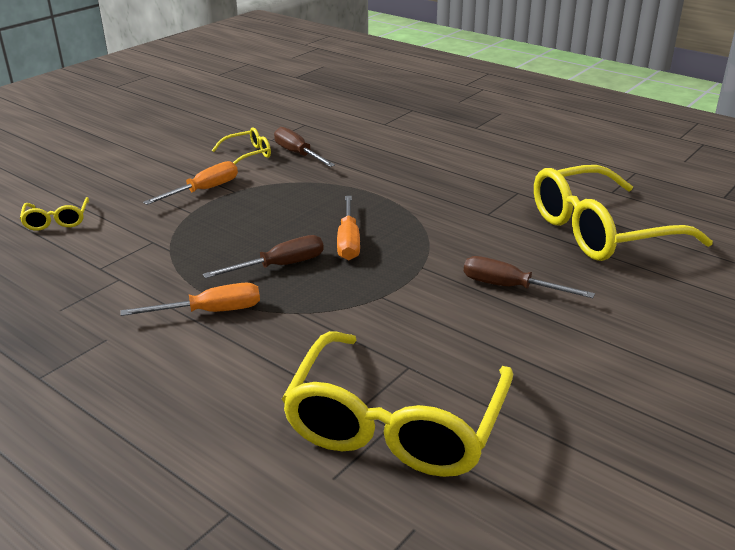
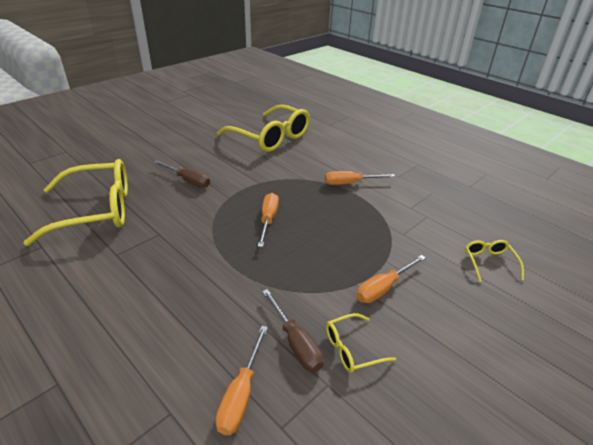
camera: 175 degrees left, 5 degrees up
brown screwdriver [203,235,324,279] -> none
yellow glasses [282,331,514,477] -> yellow glasses turned 105 degrees clockwise [217,105,310,152]
none -> orange screwdriver [215,326,268,435]

